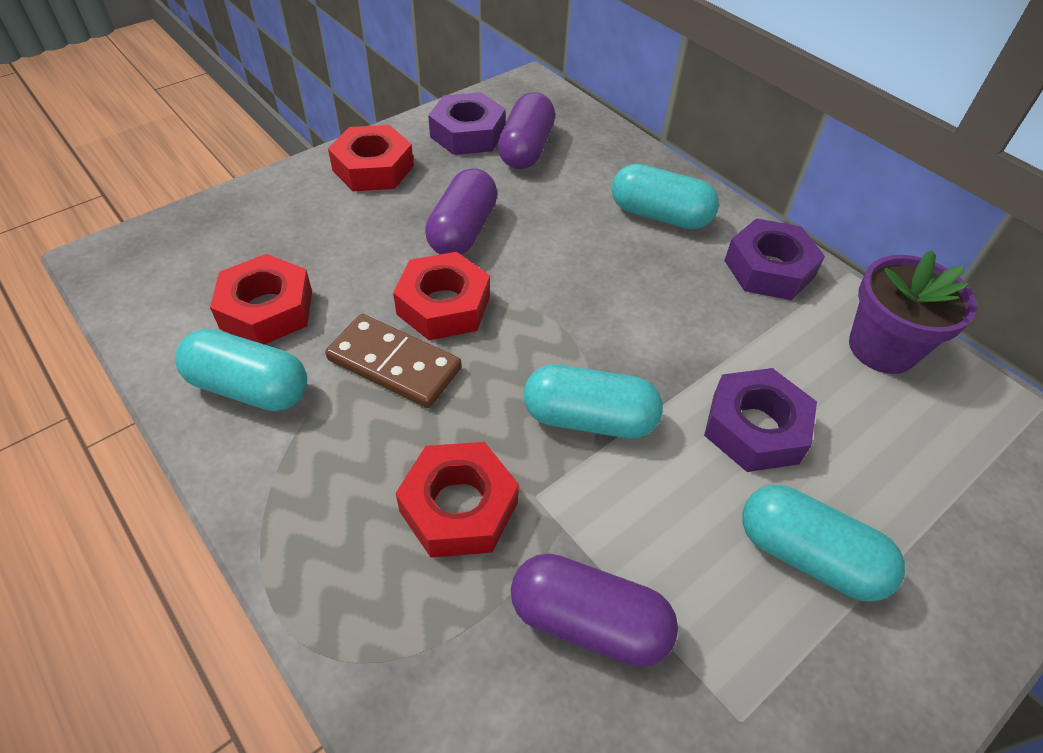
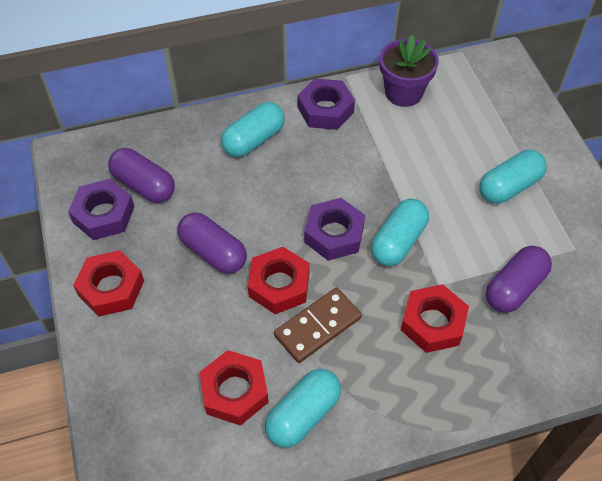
camera: 65 degrees left, 5 degrees up
purple nut [704,368,817,472] -> purple nut moved to [304,198,365,261]

